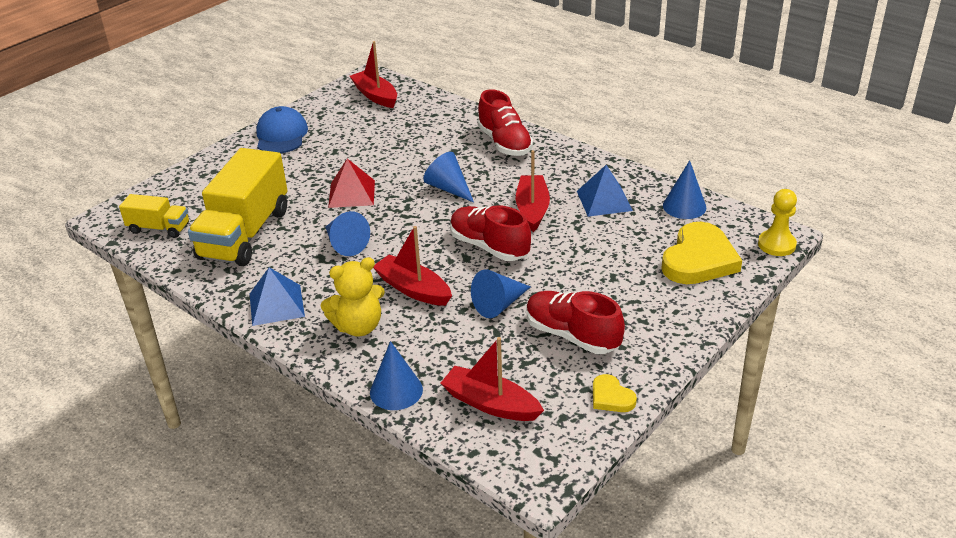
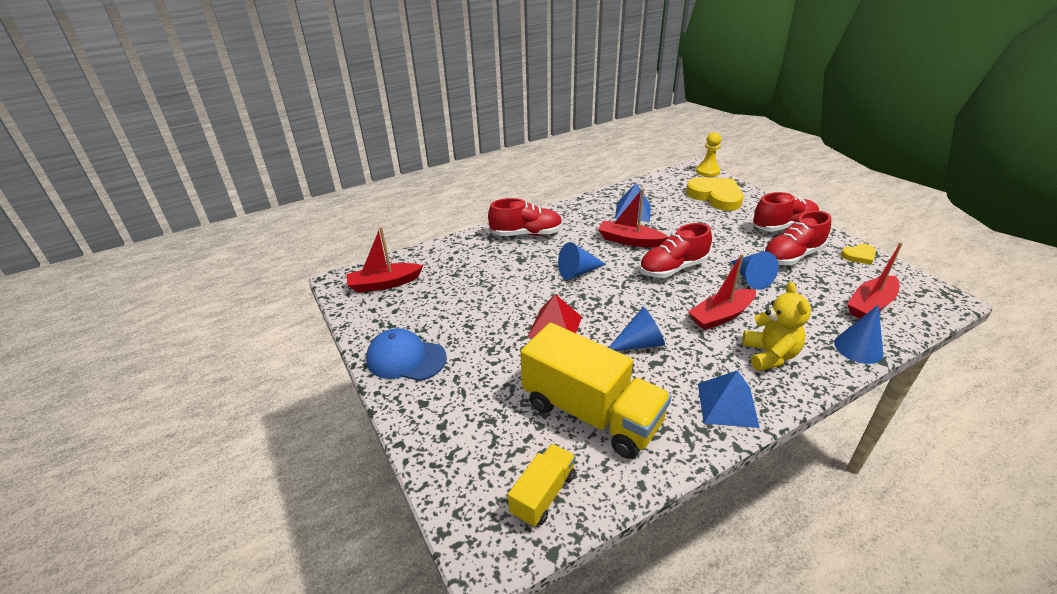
camera: 70 degrees left, 0 degrees up
blue cone [663,160,706,219] -> none
none -> red shoe [753,192,819,232]

